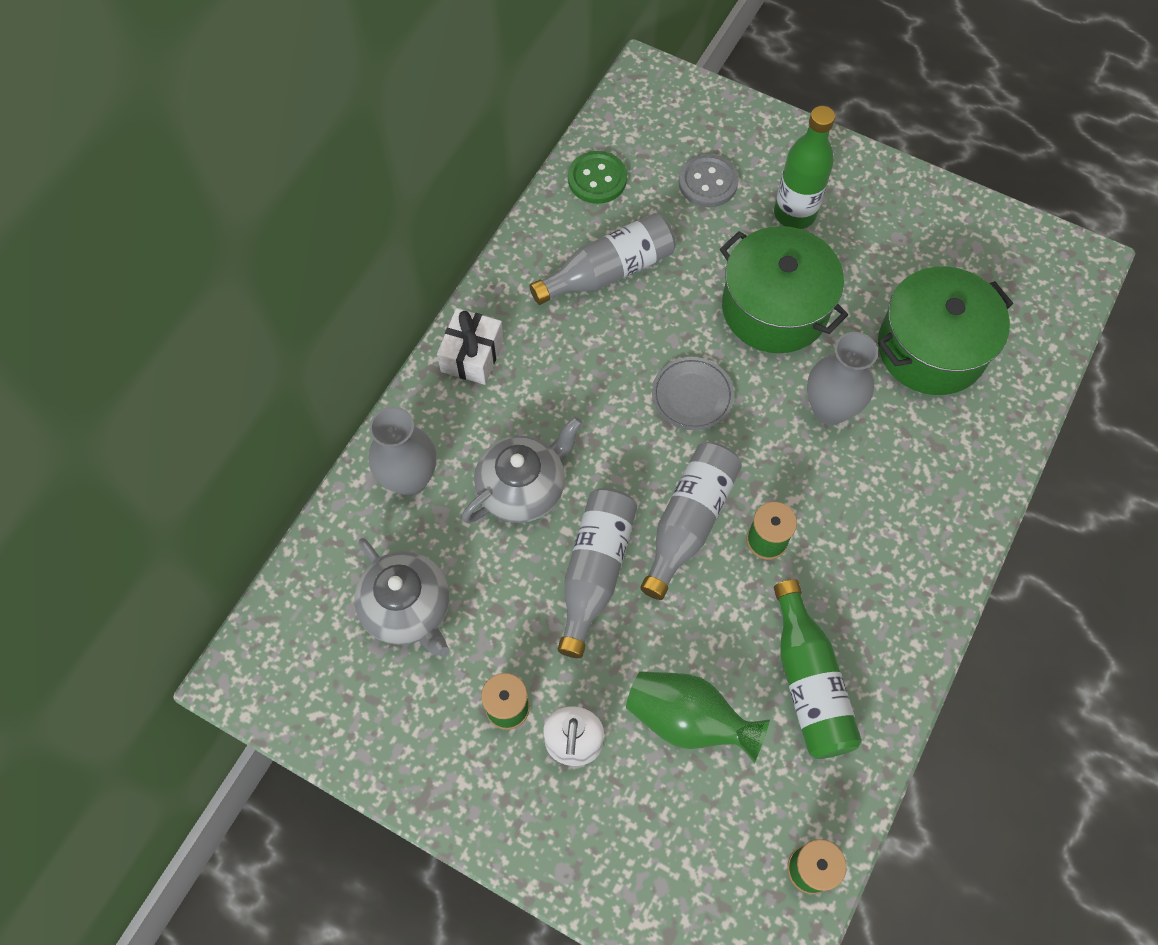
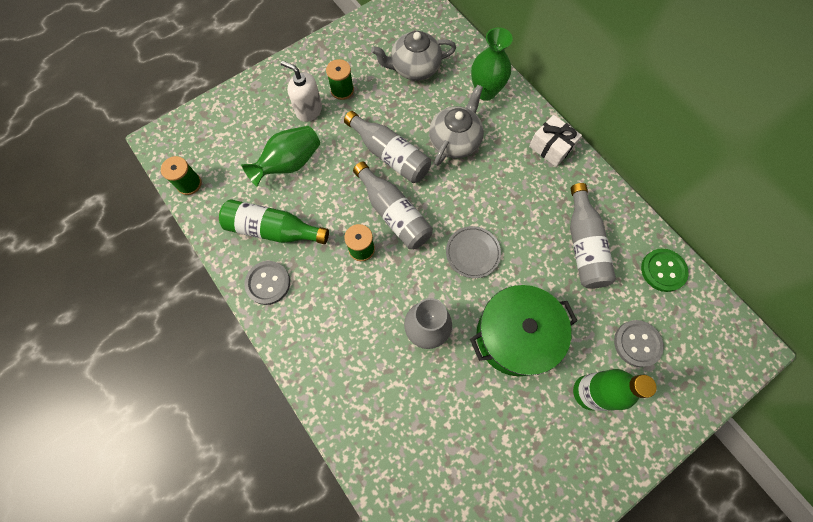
camera: 115 degrees right, 5 degrees up
grey vase [368,407,436,496] -> green vase [471,27,513,101]
grey teapot [461,416,582,523] -> grey teapot turned 135 degrees counterclockwise [429,85,484,166]
green pot [878,266,1013,395] -> none
none -> grey button [244,261,290,305]

